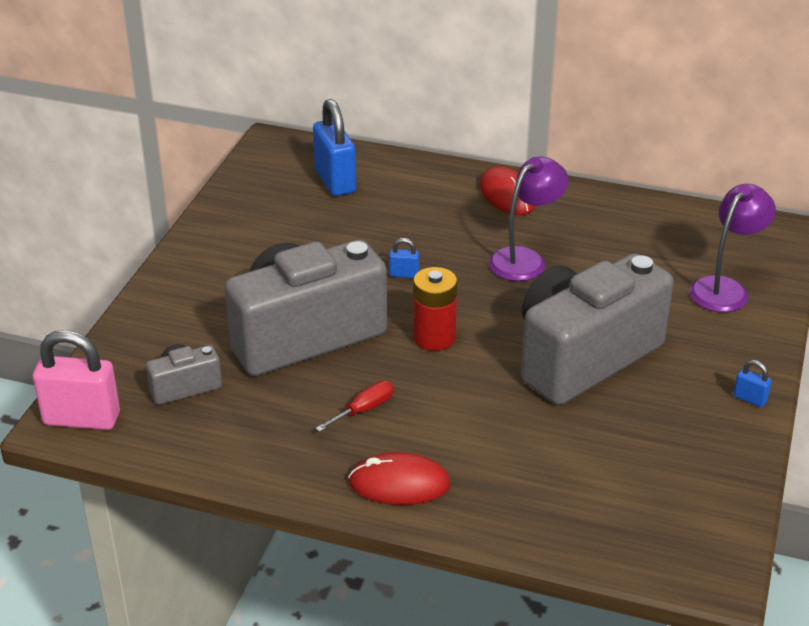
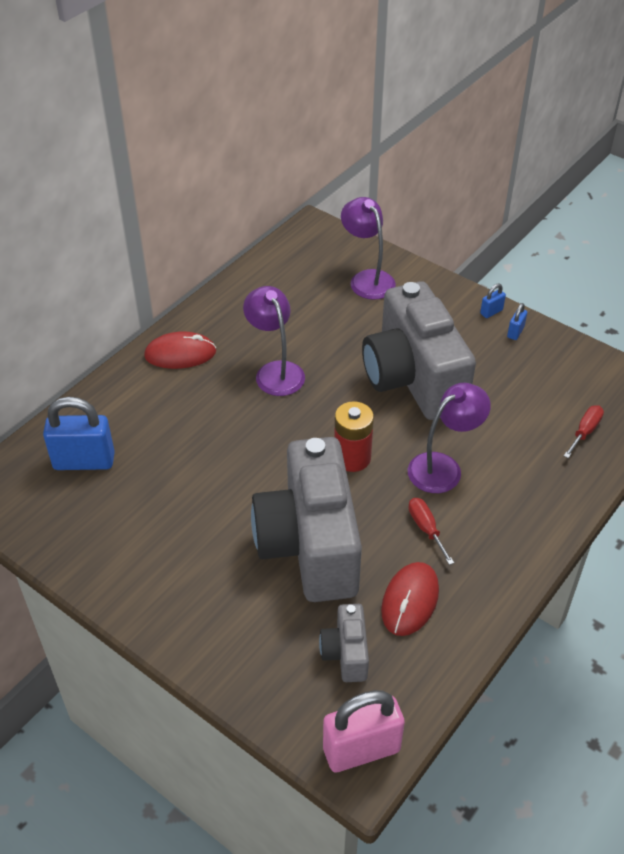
camera: 70 degrees left, 10 degrees up
pink padlock [33,330,120,430] -> pink padlock turned 45 degrees clockwise [323,690,405,772]
red mouse [348,452,451,505] -> red mouse moved to [381,562,439,636]
blue padlock [389,238,419,278] -> blue padlock moved to [507,303,527,340]
none -> purple lamp [408,383,491,493]
none -> red screwdriver [564,406,604,458]

